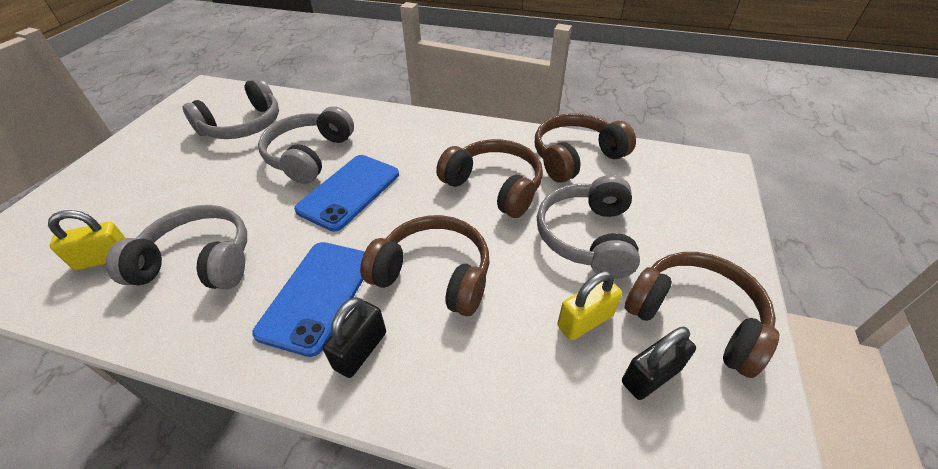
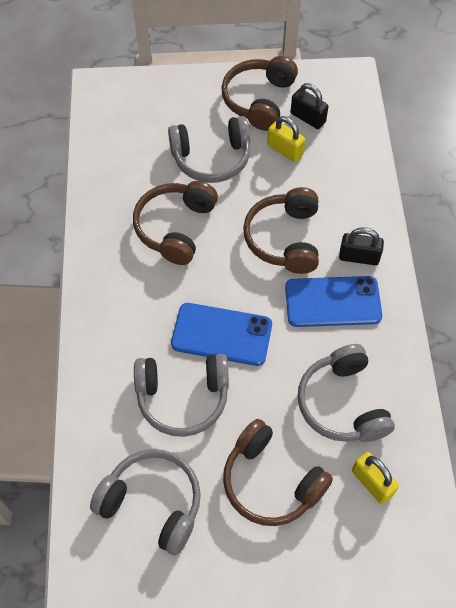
camera: 110 degrees left, 15 degrees up
brown headphones [535,113,636,183] -> brown headphones moved to [223,419,333,526]

